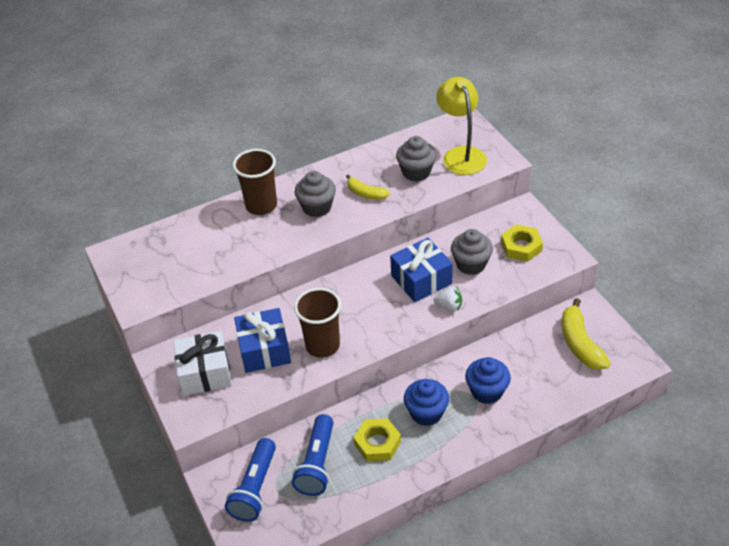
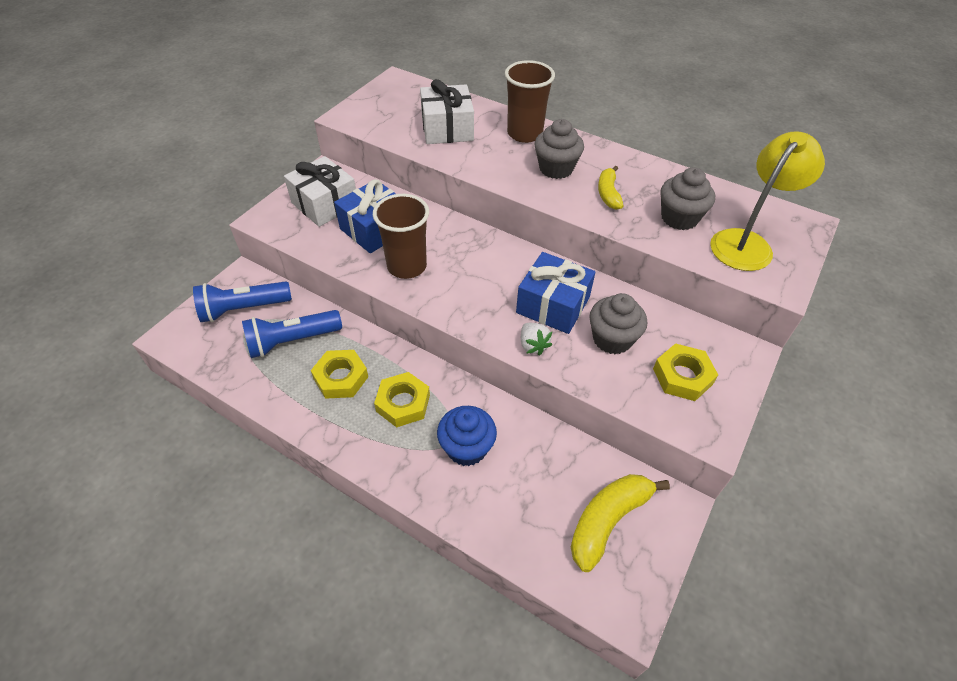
camera: 55 degrees right, 5 degrees up
blue cupcake [404,379,449,426] -> yellow nut [374,372,430,427]
none -> white gift [420,79,474,144]

